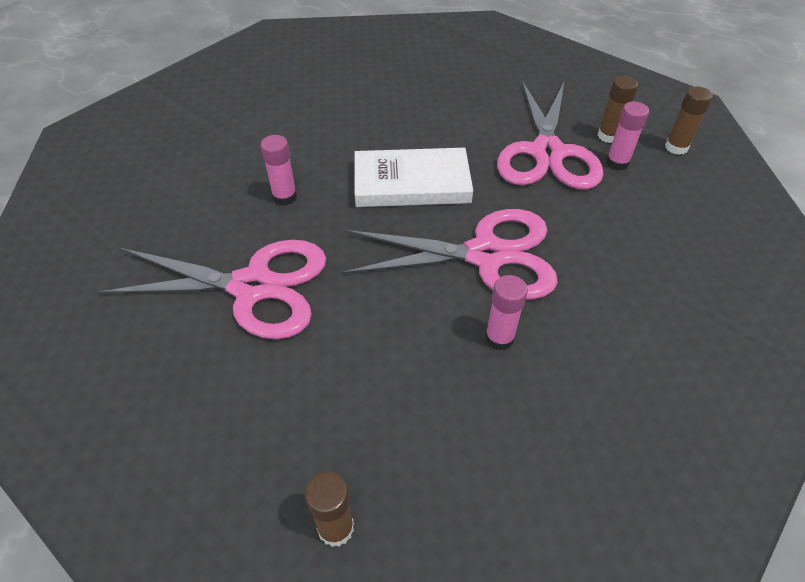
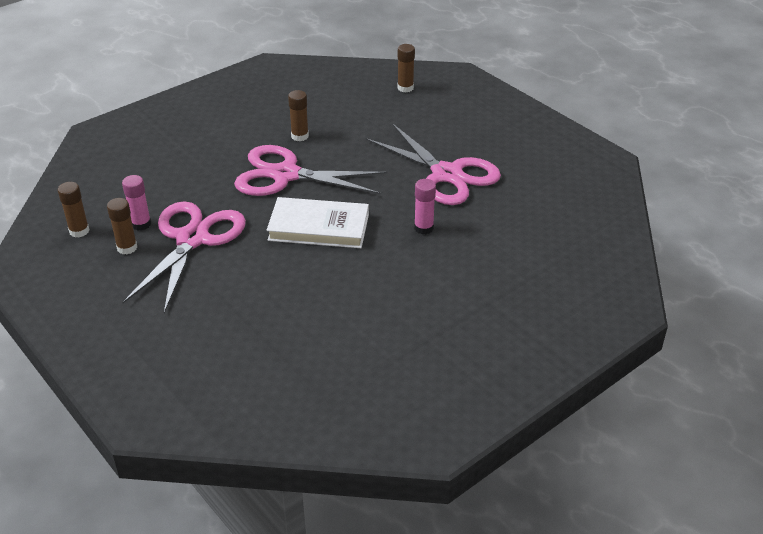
camera: 170 degrees left, 10 degrees down
pink scissors [97,240,326,339] -> pink scissors turned 150 degrees counterclockwise [366,123,501,205]
pink glue stick [485,275,528,351] -> brown glue stick [288,90,309,141]

